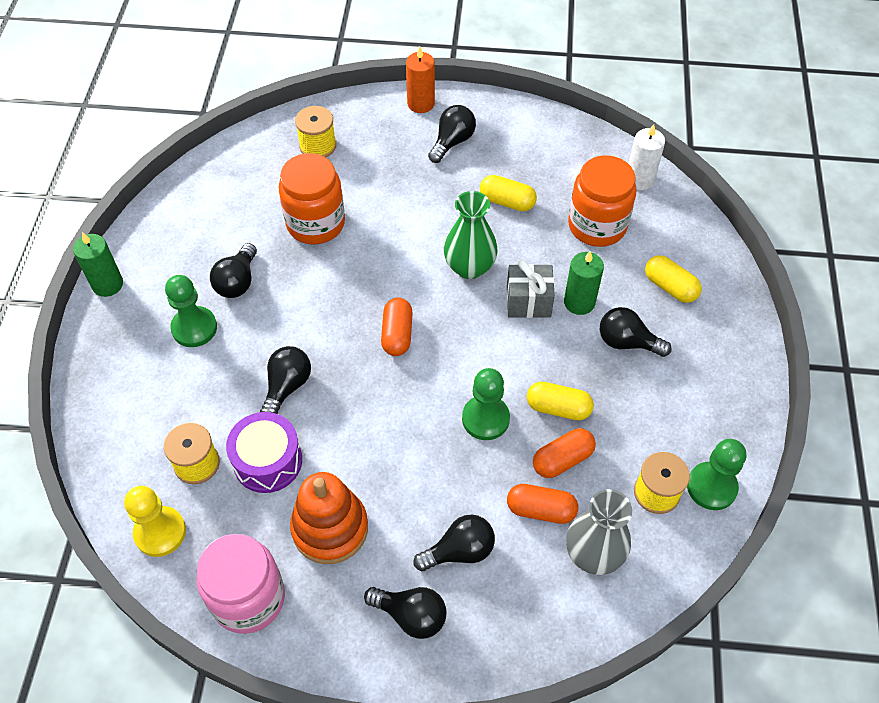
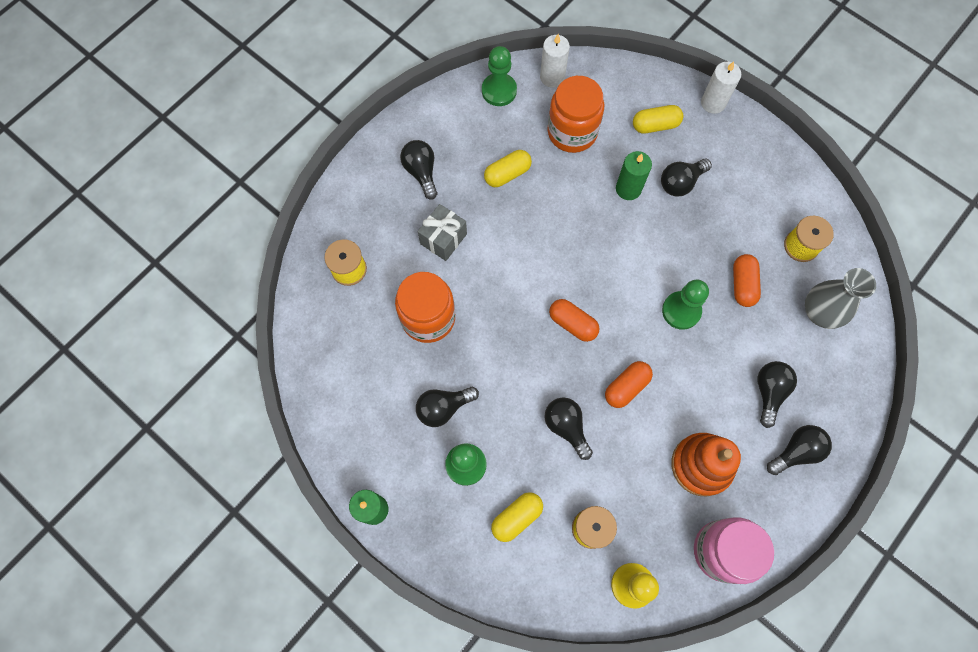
camera: 55 degrees left, 15 degrees up
black light bulb [210,243,257,298] -> black light bulb turned 105 degrees clockwise [416,387,479,427]
purple drum [226,412,302,493] -> none
orange candle [406,47,435,113] -> none
green vase [444,191,498,279] -> none
grey gift [507,260,555,318] -> grey gift moved to [418,204,467,261]
orange capsule [507,484,578,524] -> orange capsule moved to [605,361,653,408]
yellow capsule [527,382,594,420] -> yellow capsule moved to [491,492,543,542]
green pawn [687,439,746,510] -> green pawn moved to [482,46,517,106]
none -> white candle [701,61,741,114]

